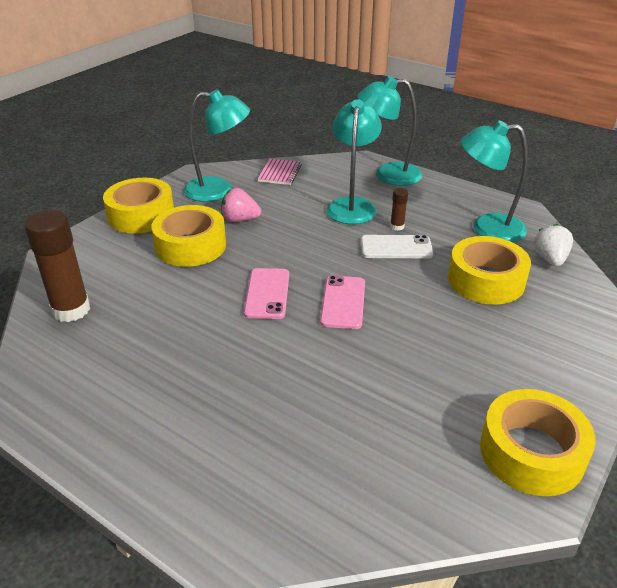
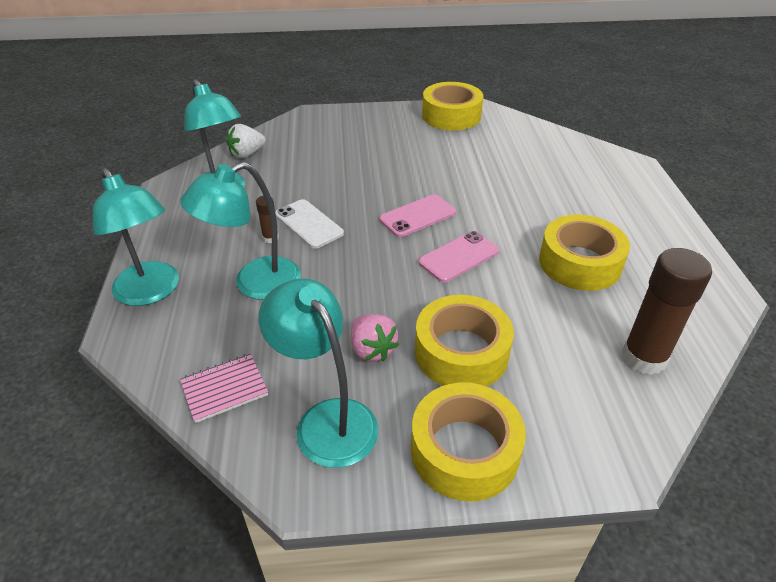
camera: 130 degrees left, 5 degrees up
yellow tape [448,236,531,305] -> yellow tape moved to [539,215,630,291]

